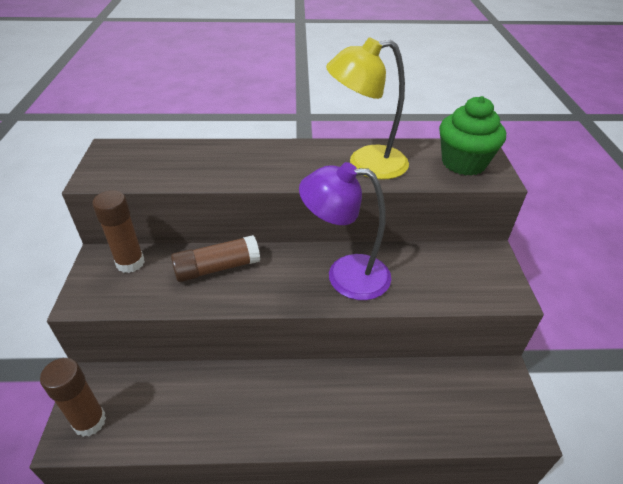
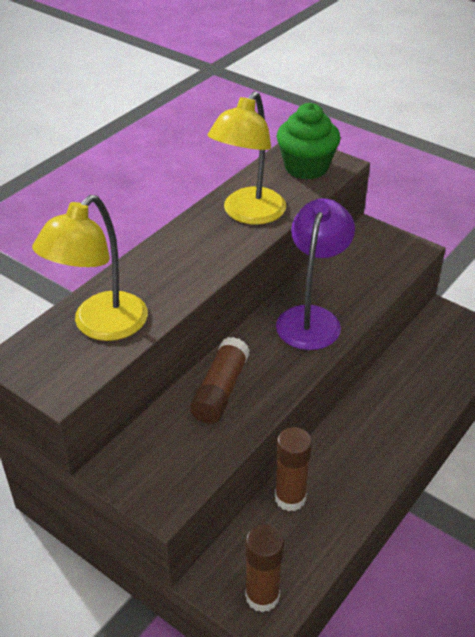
camera: 50 degrees left, 0 degrees up
brown glue stick [92,190,145,273] -> brown glue stick moved to [275,427,312,512]
purple lamp [299,162,391,300] -> purple lamp turned 150 degrees clockwise [276,198,355,350]
none -> yellow lamp [32,195,148,341]

